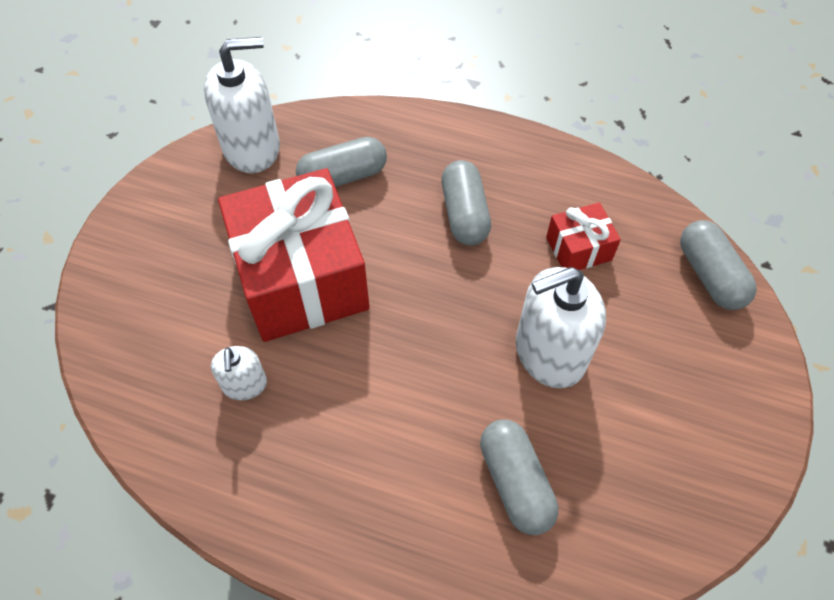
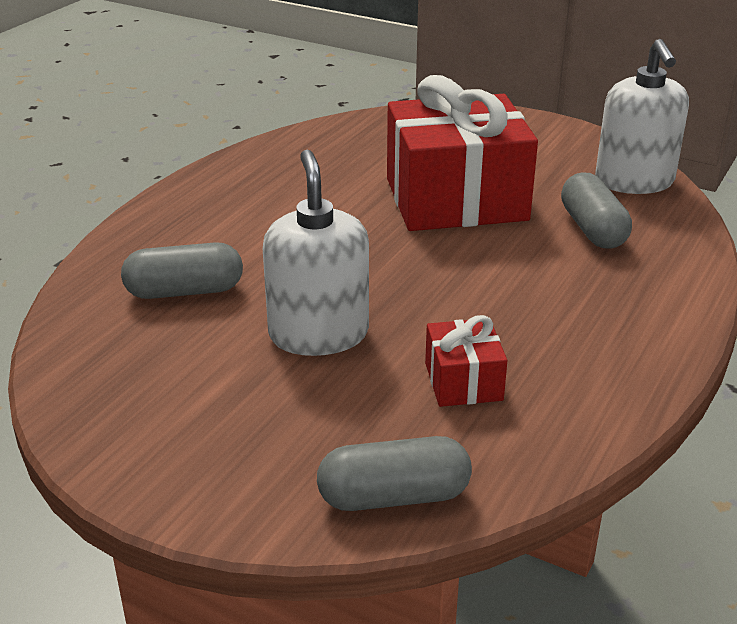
camera: 100 degrees right, 25 degrees down
white soap dispenser [211,346,267,400] -> none
grey capsule [441,160,491,246] -> none

